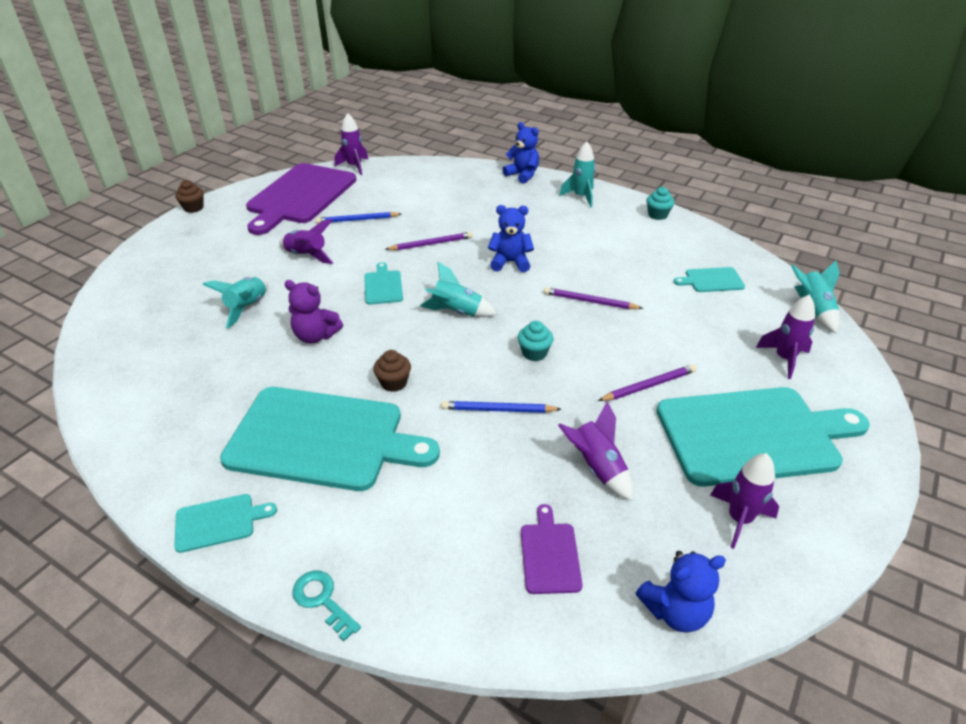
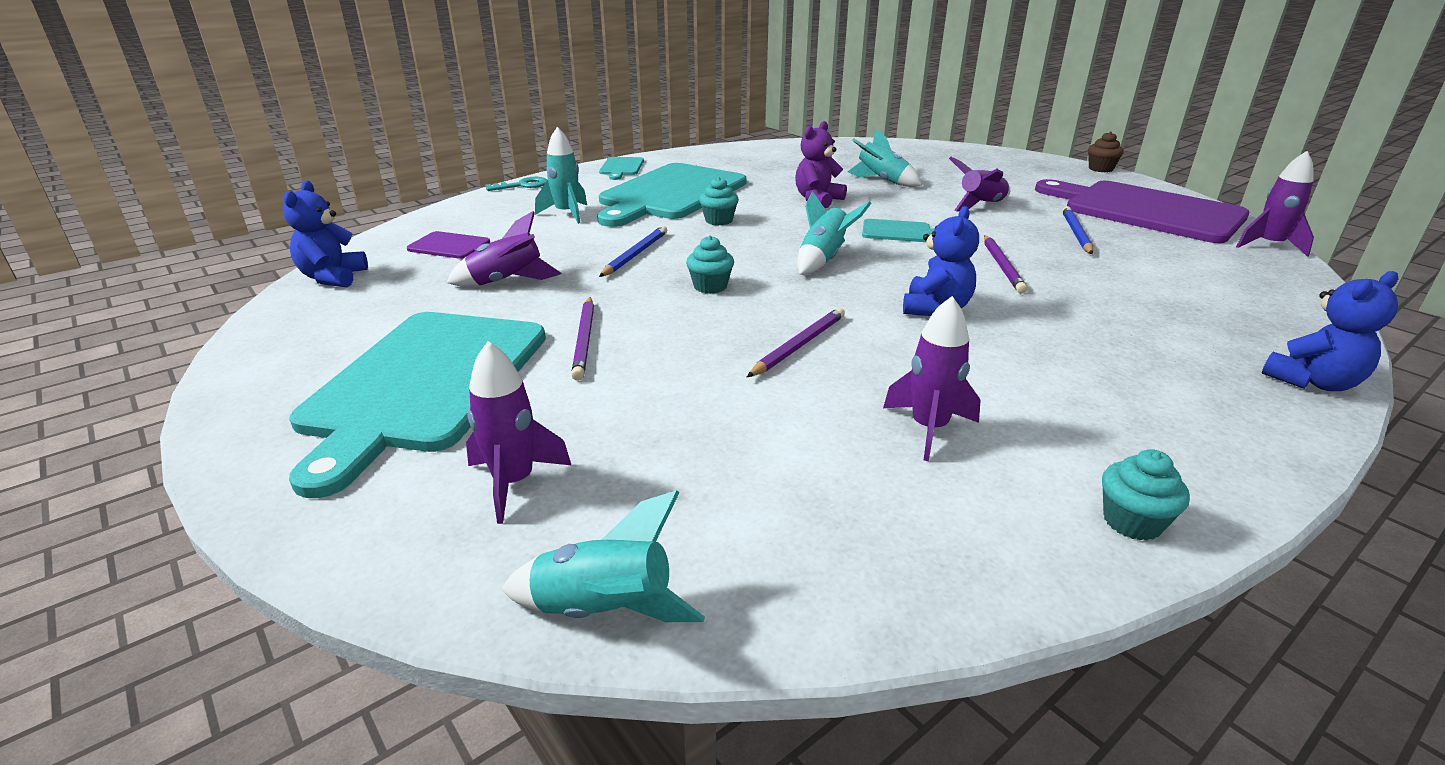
camera: 110 degrees right, 10 degrees down
brown cupcake [373,350,411,392] -> turquoise cupcake [699,177,739,225]
turquoise rocket [559,141,595,207] -> turquoise rocket moved to [535,127,587,224]
turquoise cutting board [674,267,745,292] -> none
purple rocket [710,453,779,549] -> purple rocket moved to [883,296,981,461]

